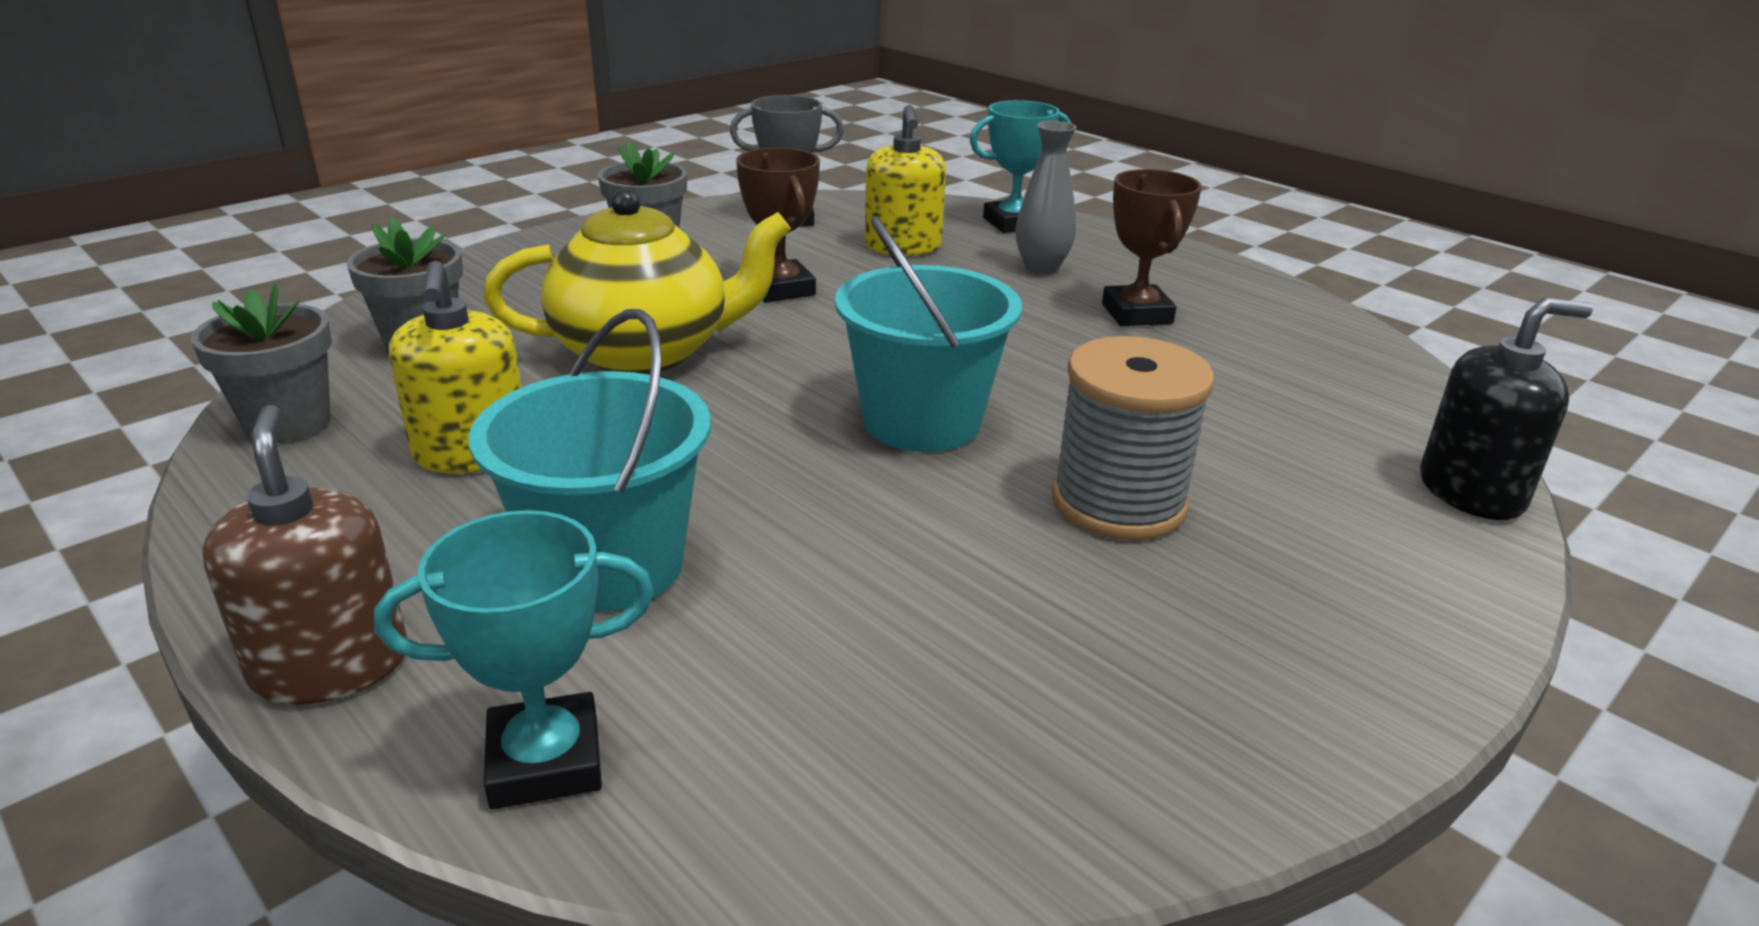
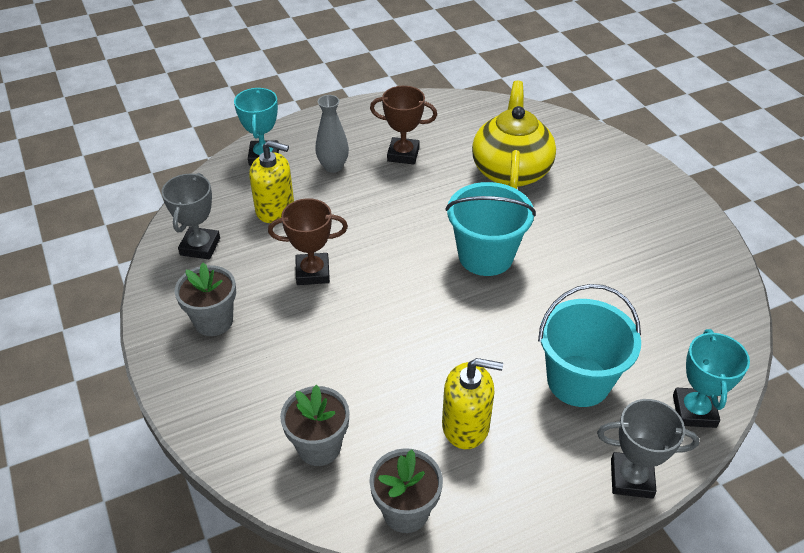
camera: 70 degrees left, 15 degrees up
brown soap dispenser [202,405,408,705] -> grey trophy [597,399,699,499]
yellow teapot [483,188,791,374] -> yellow teapot moved to [472,81,556,189]
grey spool [1052,336,1215,540] -> none
black soap dispenser [1420,297,1593,520] -> none

